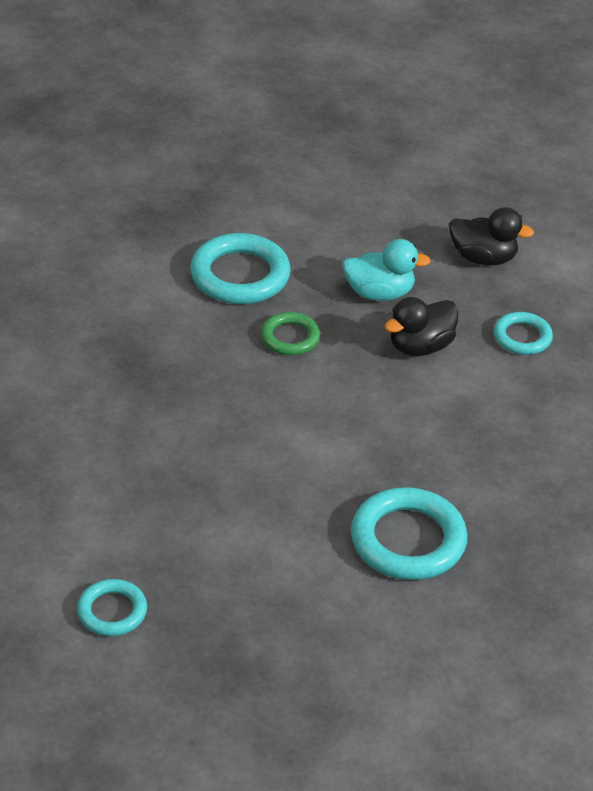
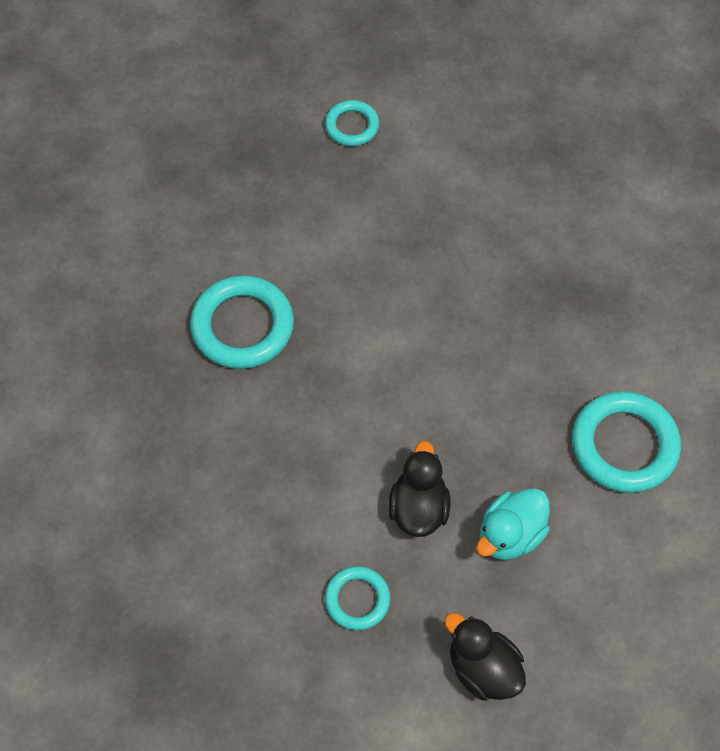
camera: 135 degrees right, 20 degrees up
green ring [261,312,320,355] -> none
black duck [449,207,534,266] -> black duck turned 75 degrees clockwise [445,613,526,701]

